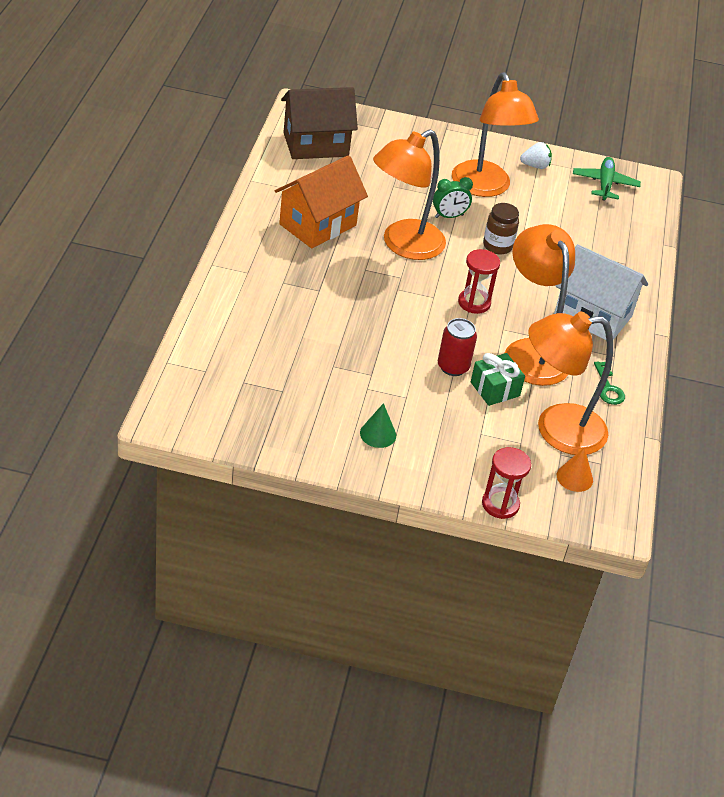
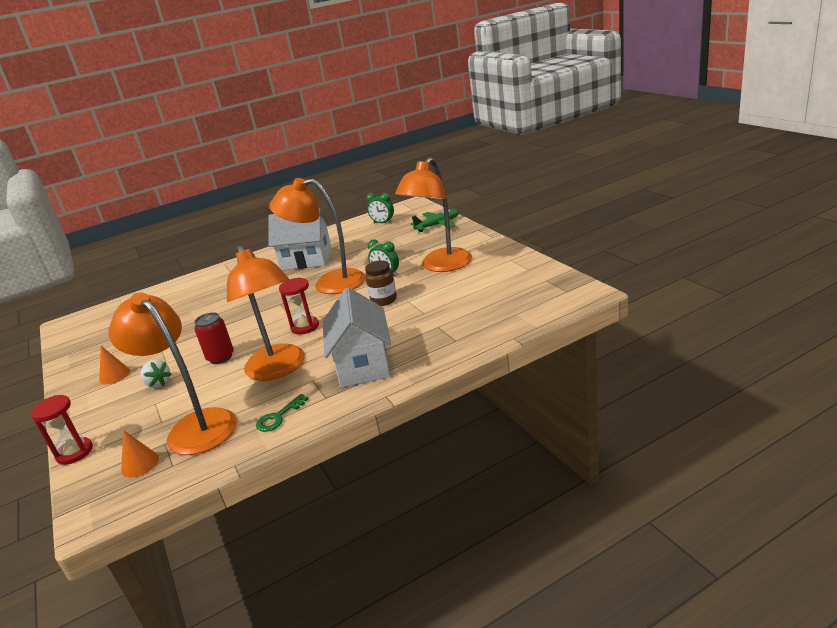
camera: 60 degrees right, 15 degrees down
orange house [275,155,368,248] -> white house [268,209,332,270]
brown house [281,87,358,159] -> green clock [366,193,394,223]
green cone [360,403,396,448] -> orange cone [99,346,130,384]
green gift [471,353,525,406] -> none
orange lamp [505,224,575,386] -> orange lamp turned 120 degrees clockwise [227,245,305,381]
white strawberry [520,142,552,169] -> white strawberry moved to [141,360,171,388]
green plane [573,157,641,201] -> green plane moved to [410,209,459,232]

